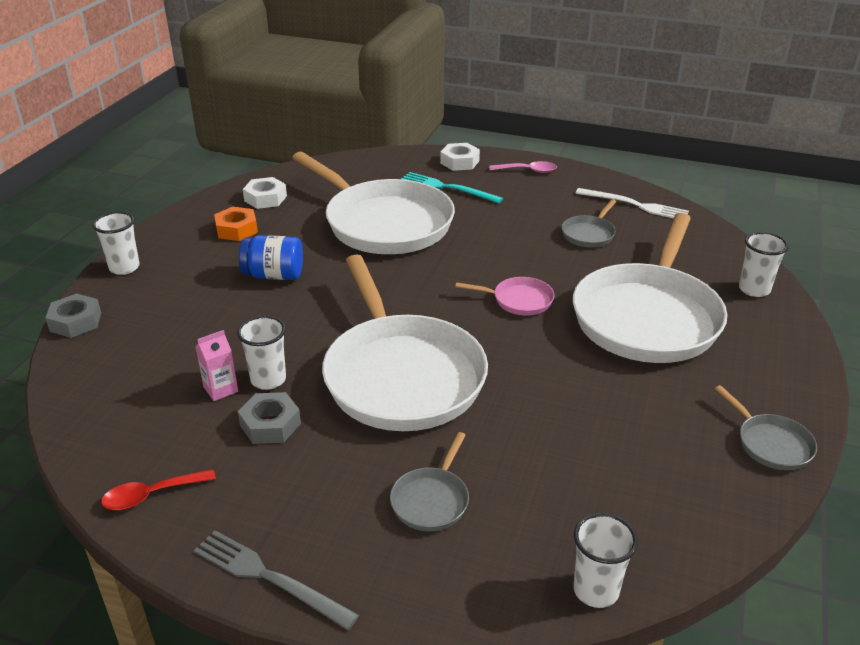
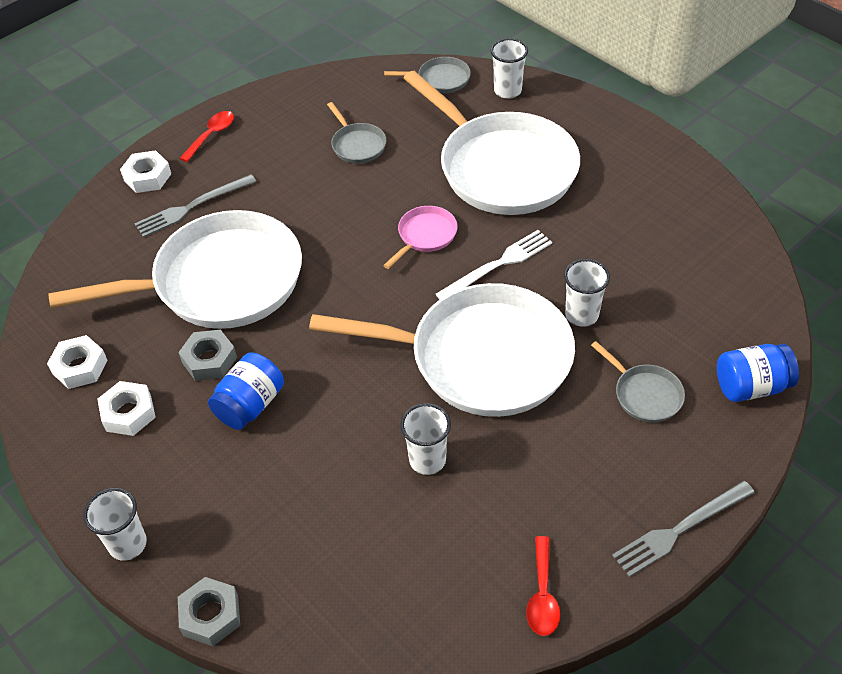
camera: 60 degrees left, 15 degrees up
pink carton [195,330,238,401] -> none
orange nut [214,207,258,241] -> white nut [97,381,156,436]
grey nut [238,392,301,444] -> grey nut moved to [178,330,237,381]
turquoise fork [401,172,503,204] -> grey fork [134,174,257,238]
pink spoon [489,161,557,173] -> red spoon [180,111,234,162]
white cup [573,513,638,608] -> white cup moved to [564,259,610,327]
white fork [575,188,689,219] -> white fork moved to [436,230,552,299]
grey pan [715,385,817,470] -> grey pan moved to [384,57,471,93]
none -> blue jar [717,344,799,402]

